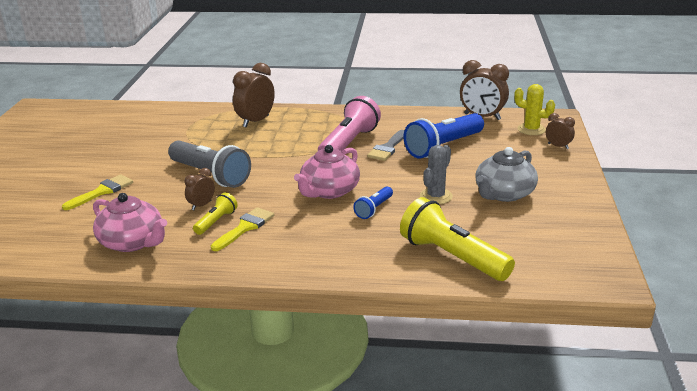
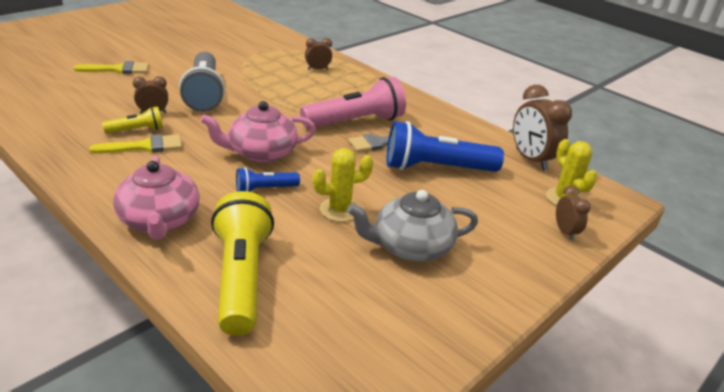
camera: 35 degrees right, 5 degrees up
pink teapot [93,193,167,252] -> pink teapot moved to [113,156,200,240]
brown clock [233,63,275,127] -> brown clock [305,38,332,70], size x0.55
grey cactus [420,145,453,204] -> yellow cactus [313,148,373,222]

